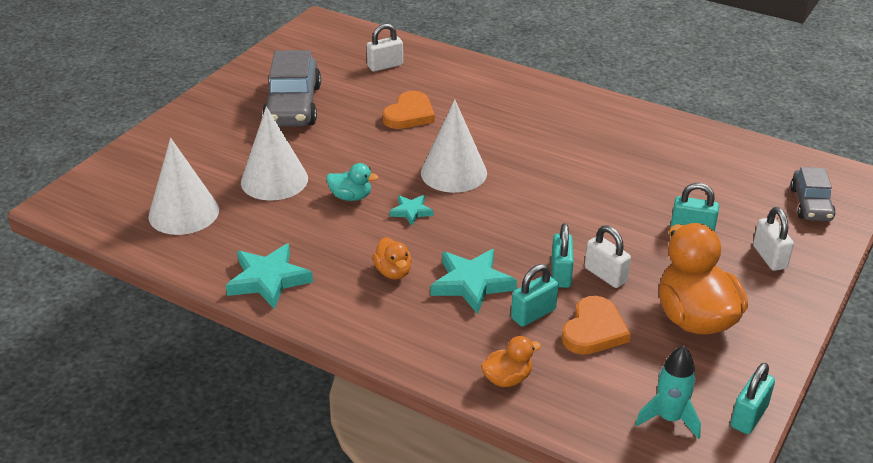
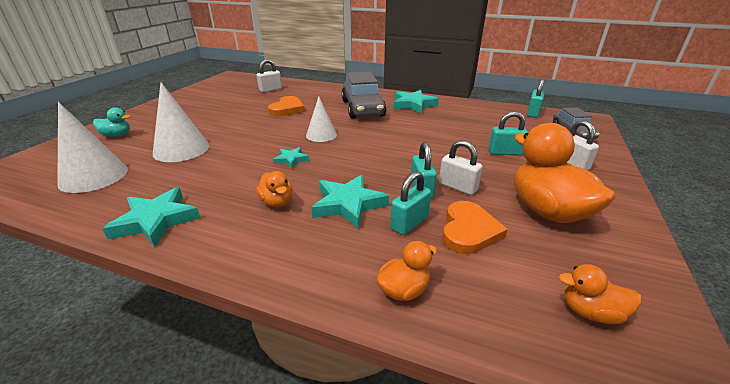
camera: 10 degrees left, 5 degrees down
grey car [262,50,321,127] -> grey car moved to [341,72,387,119]
turquoise duck [326,163,378,201] -> turquoise duck moved to [93,107,131,137]
white cone [421,99,487,193] -> white cone [306,96,337,142], size x0.64
turquoise rocket [635,346,701,439] -> orange duck [558,264,641,324]
turquoise padlock [731,363,775,434] -> turquoise padlock moved to [527,78,545,118]
none -> turquoise star [393,90,439,114]

